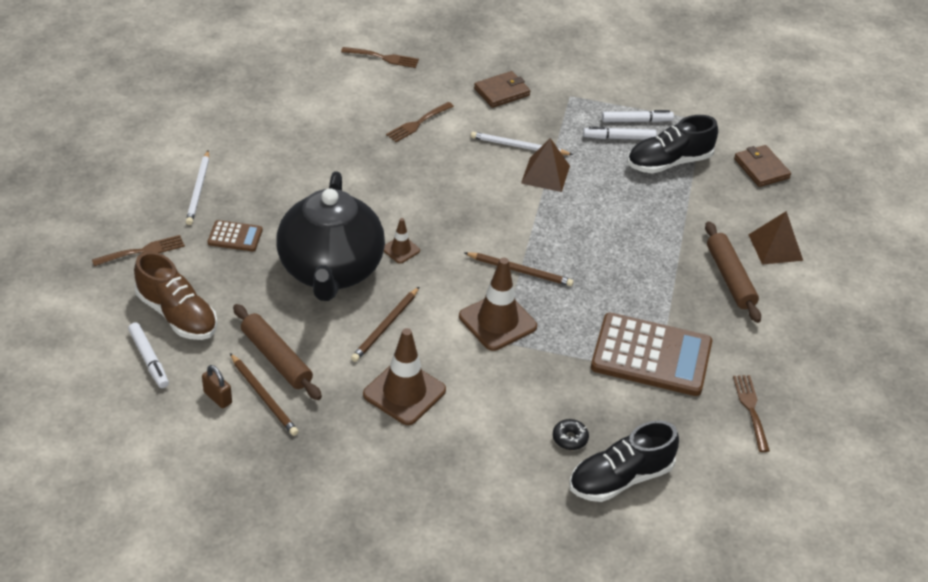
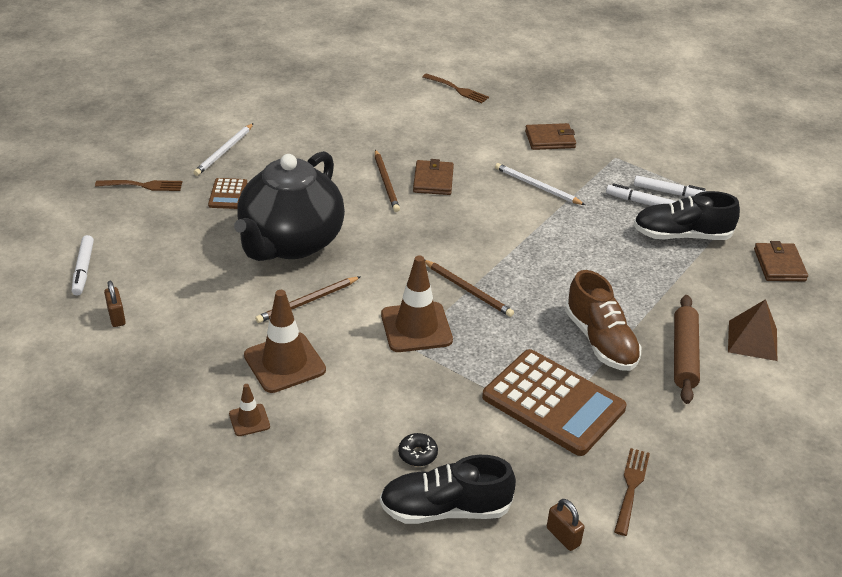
camera: 25 degrees right, 5 degrees down
brown shoe [134,252,217,340] -> brown shoe moved to [565,270,641,371]
brown calculator [207,220,263,251] -> brown calculator turned 60 degrees clockwise [208,178,247,209]
brown pencil [230,353,299,436] -> brown pencil moved to [375,149,400,212]
brown rolling pin [233,304,322,400] -> none
brown traffic cone [384,218,420,264] -> brown traffic cone moved to [229,384,270,436]
brown fork [386,102,454,142] -> none
brown pyramid [521,138,570,192] -> none
none -> brown wallet [413,159,454,195]
none -> brown padlock [547,499,585,551]

